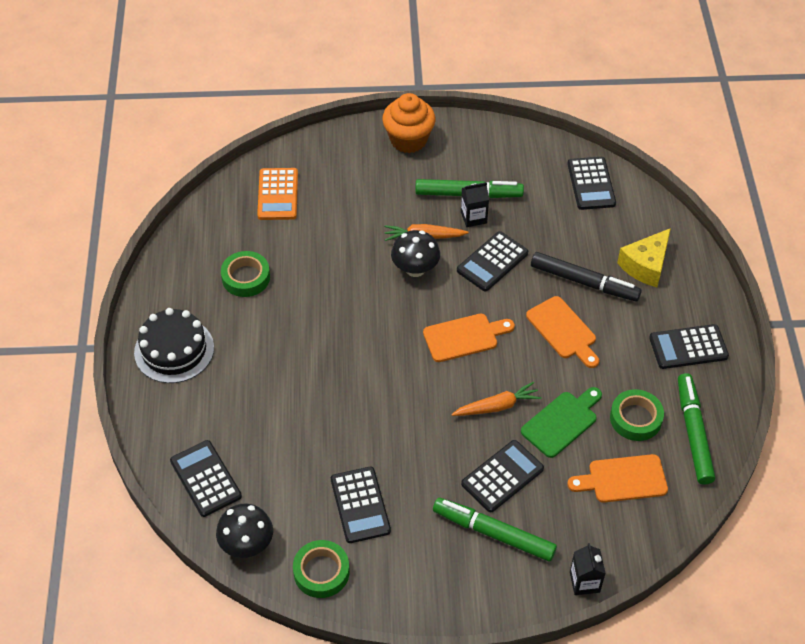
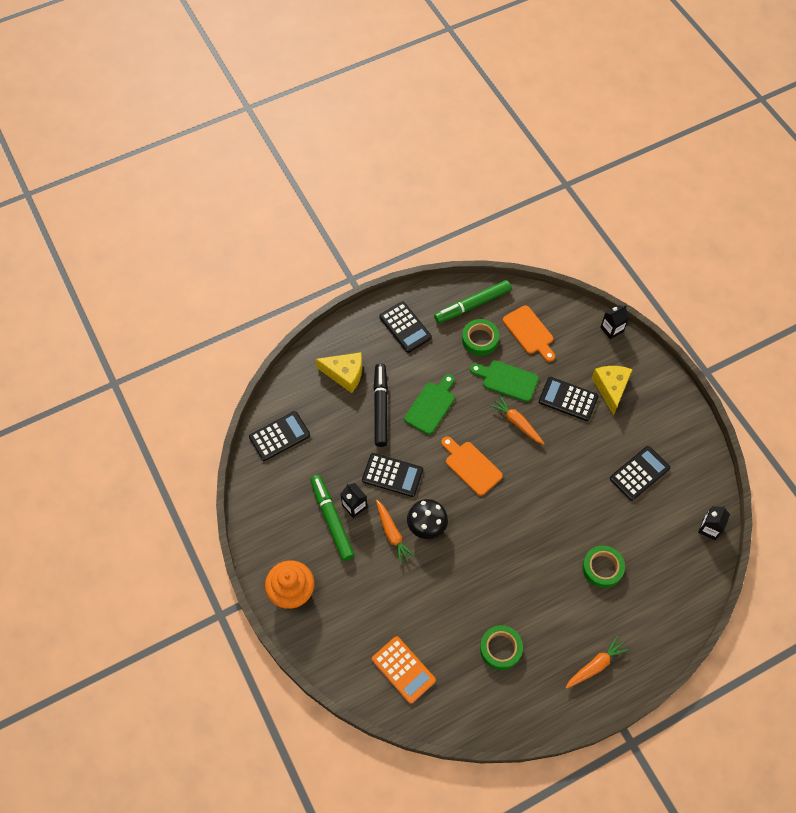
camera: 115 degrees left, 10 degrees up
black cake [134,308,214,383] -> orange carrot [566,636,629,689]
black calculator [170,440,242,517] -> none
black mushroom [216,503,273,558] -> black carton [698,506,730,540]
orange calculator [257,168,298,220] -> orange calculator turned 75 degrees clockwise [372,636,436,704]
green tape [293,540,349,598] -> green tape moved to [582,545,625,588]
green marker [433,498,557,561] -> yellow cheese [592,366,633,416]
orange cutting board [526,296,599,368] -> green cutting board [404,374,455,435]

